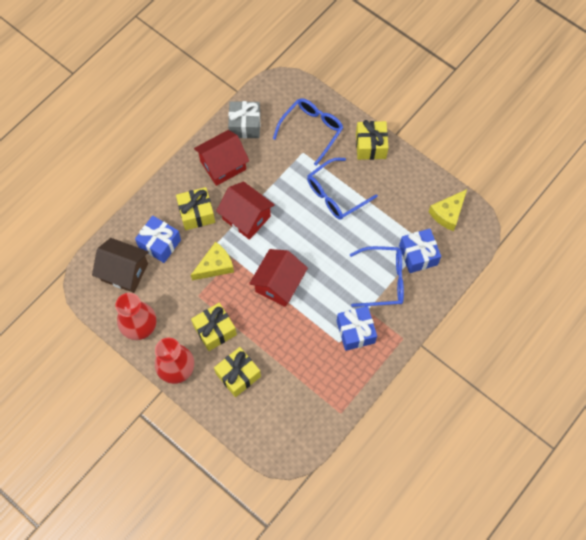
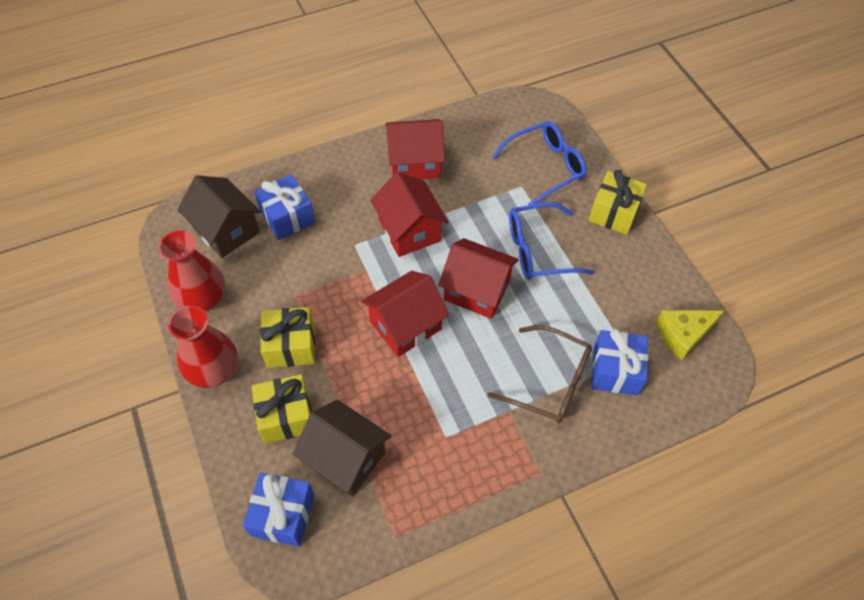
camera: 25 degrees right, 10 degrees down
yellow gift [176,187,215,230] -> none
yellow cheese [191,242,234,280] -> none
grey gift [228,101,260,138] -> none
blue gift [337,306,377,351] -> blue gift moved to [243,473,315,546]
blue glasses [350,246,404,307] -> brown glasses [487,325,592,423]
none -> brown house [293,399,391,497]
none -> red house [438,238,519,319]

